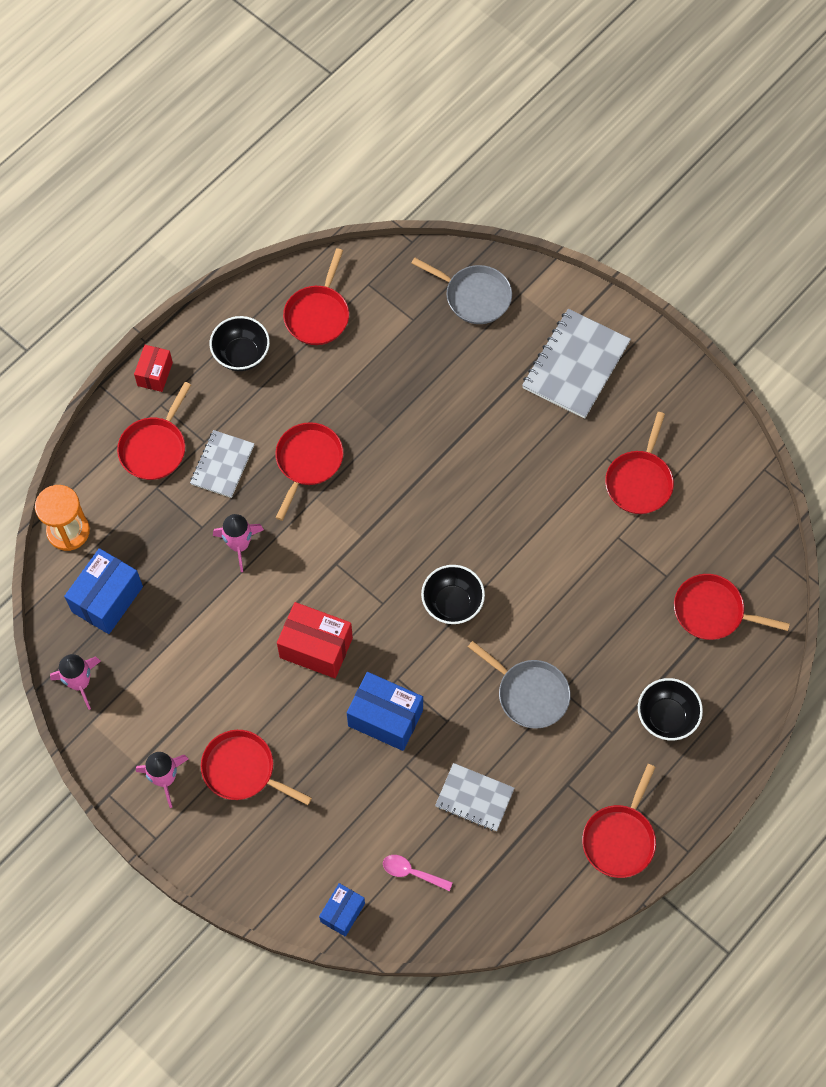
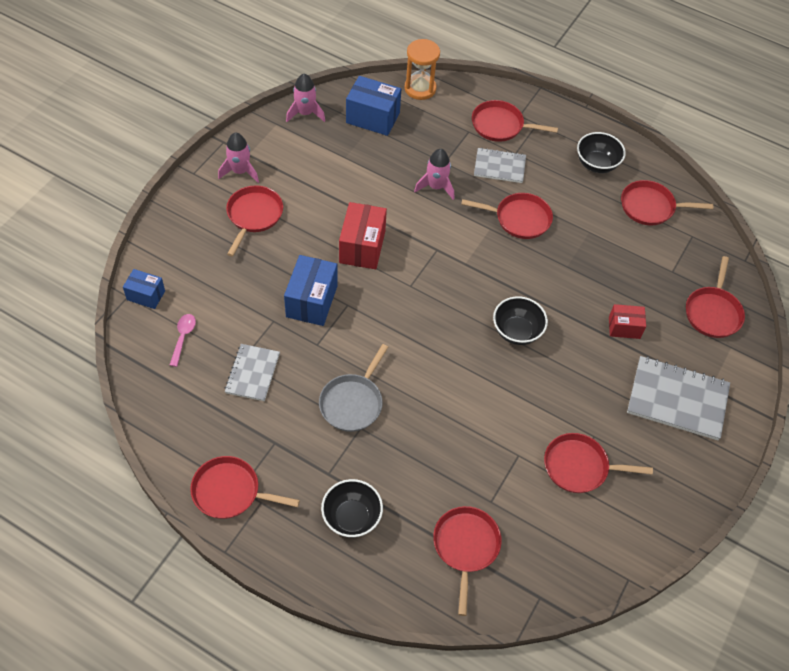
camera: 75 degrees right, 10 degrees down
red box [134,345,173,392] -> red box moved to [609,304,646,339]
grey pan [412,258,512,324] -> red pan [686,256,745,338]
black bowl [421,565,485,624] -> black bowl moved to [493,296,548,345]

